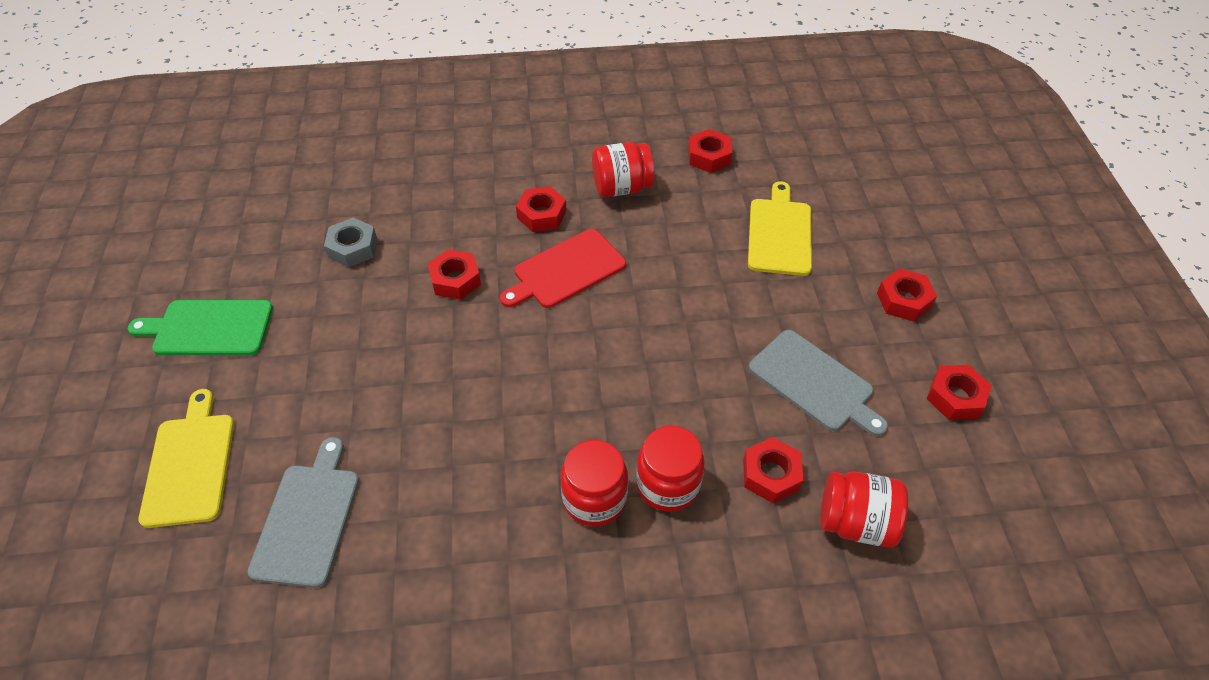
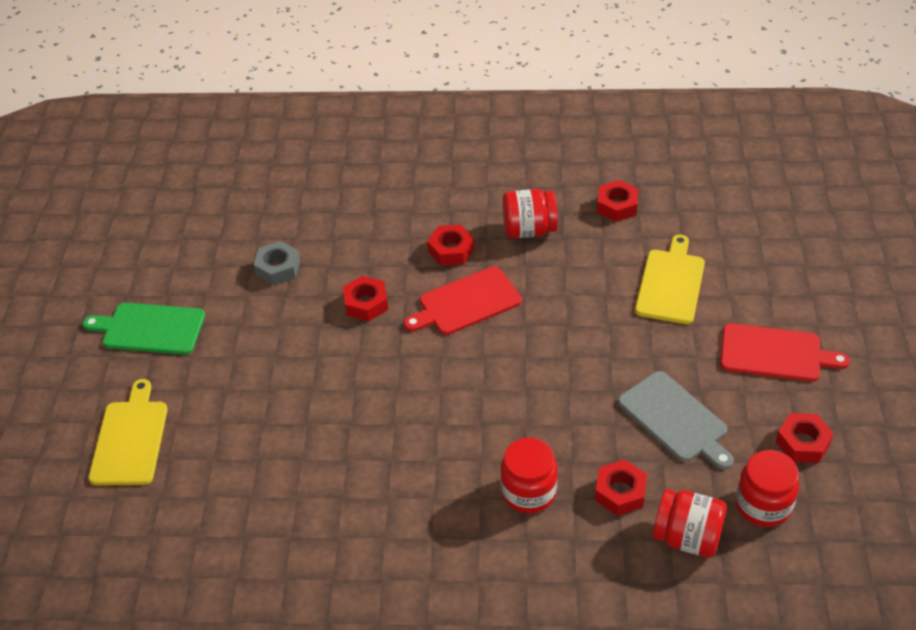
camera: 10 degrees right, 5 degrees down
grey cutting board [248,437,359,588] -> none
red jar [561,440,628,526] -> red jar moved to [736,450,799,527]
red nut [877,268,937,322] -> red cutting board [720,323,850,382]

